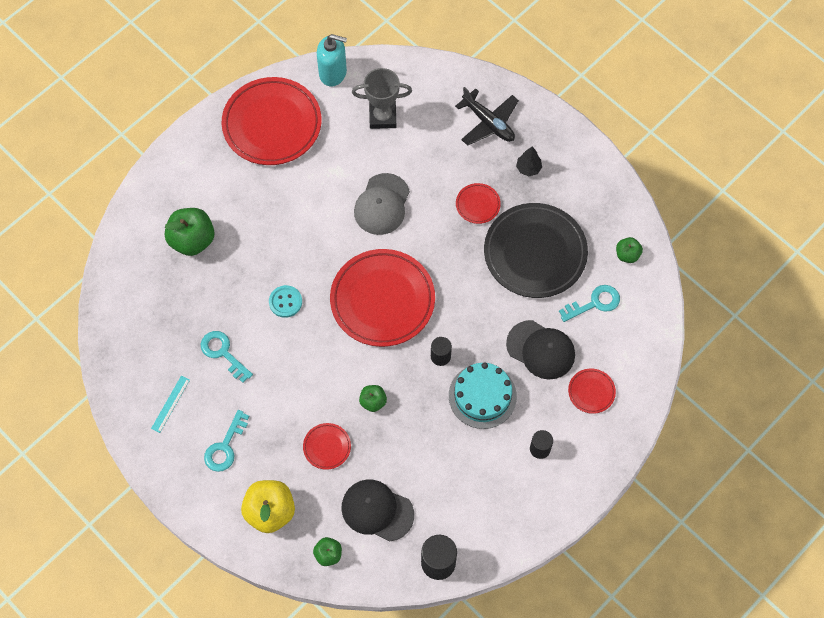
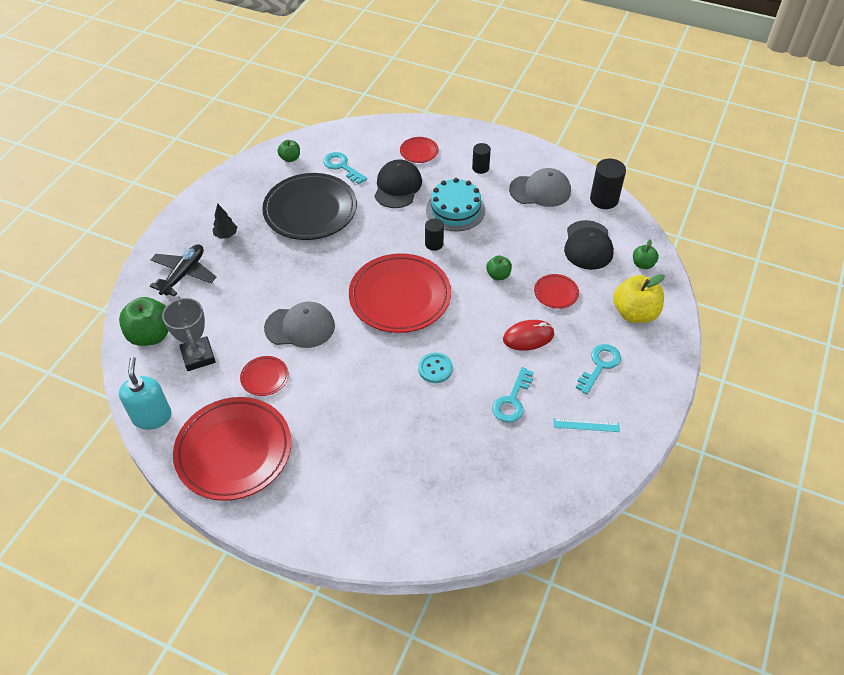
camera: 110 degrees left, 15 degrees down
green apple [165,208,215,256] -> green apple moved to [119,297,169,346]
turquoise key [204,410,249,472] -> turquoise key turned 60 degrees counterclockwise [576,344,621,395]
red plate [456,183,501,224] -> red plate moved to [240,356,289,396]
none -> red mouse [503,320,554,351]
none -> grey cap [509,168,571,207]

